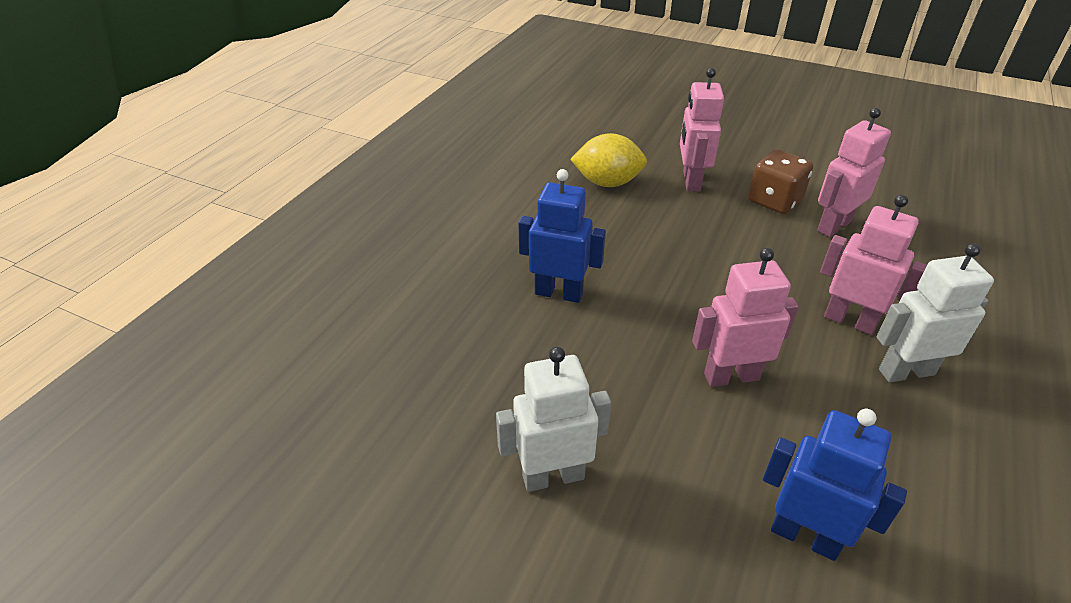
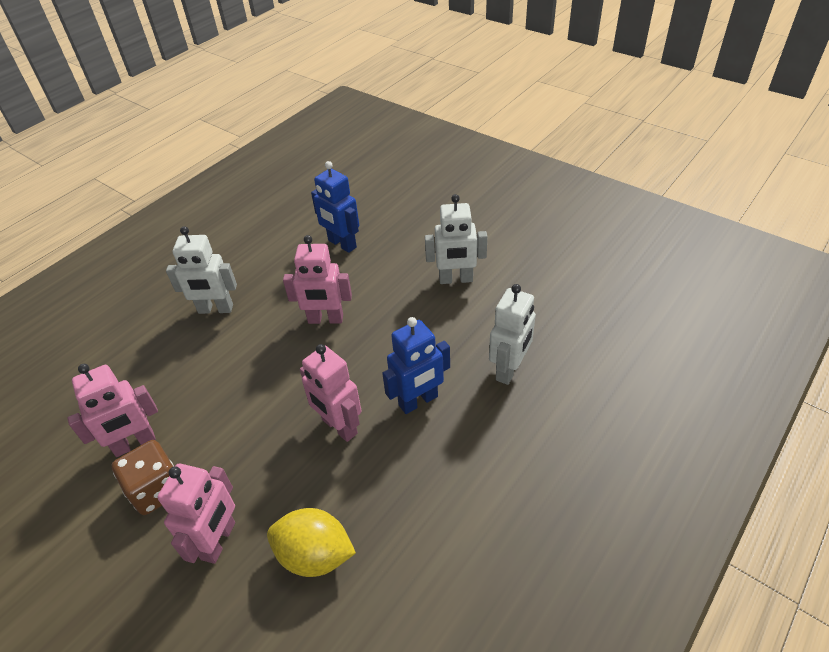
camera: 165 degrees left, 5 degrees up
blue robot [519,169,606,303] -> blue robot turned 60 degrees counterclockwise [382,317,450,414]
pink robot [820,195,927,335] -> pink robot moved to [300,344,361,442]
none -> white robot [489,284,536,385]

